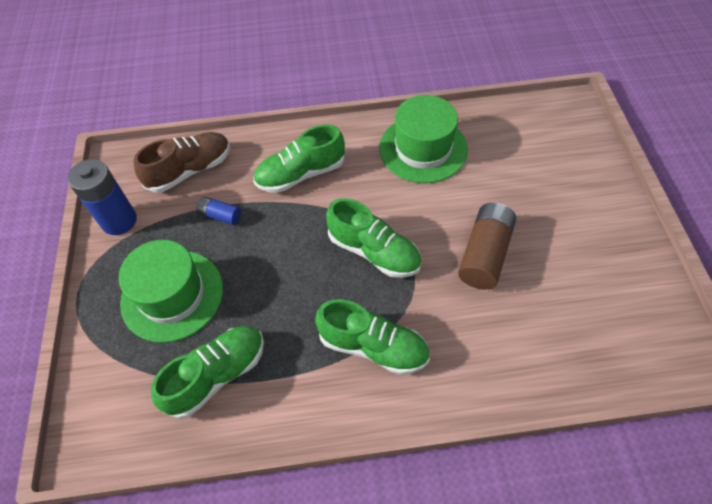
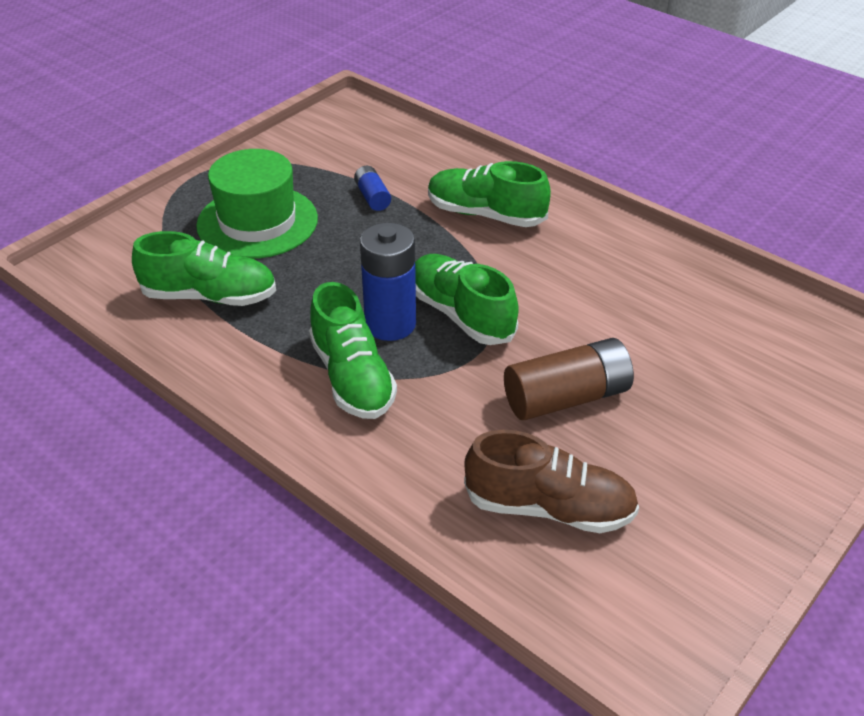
camera: 45 degrees right, 15 degrees down
blue battery [67,159,137,235] -> blue battery moved to [360,223,416,341]
brown shoe [134,132,230,193] -> brown shoe moved to [464,430,639,533]
green shoe [326,198,421,278] -> green shoe turned 150 degrees clockwise [415,254,519,345]
green hat [379,95,468,183] -> none

